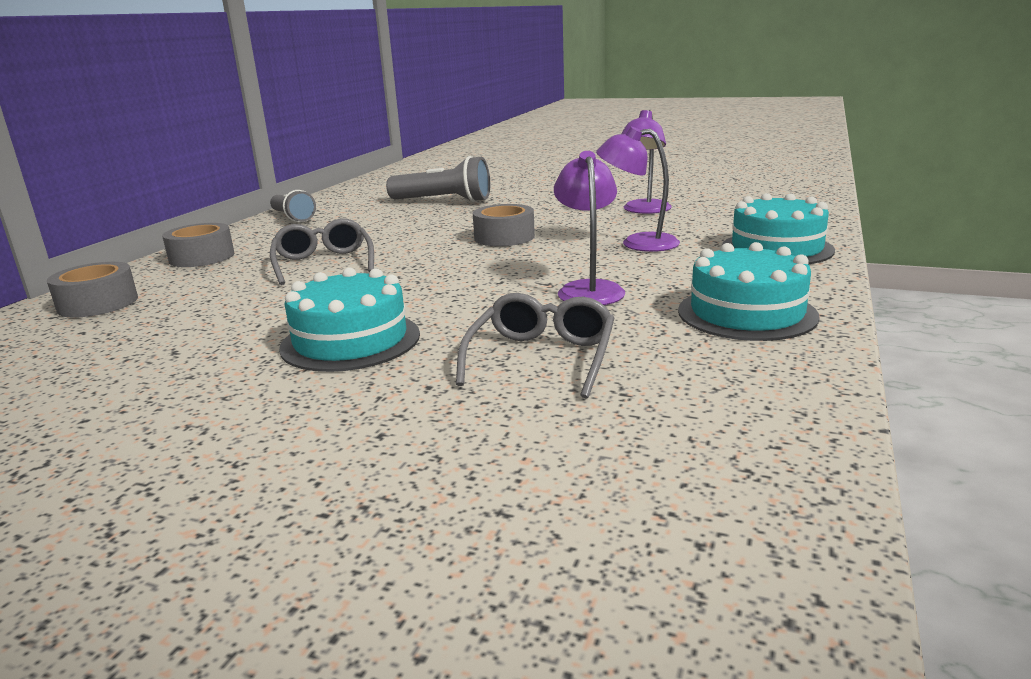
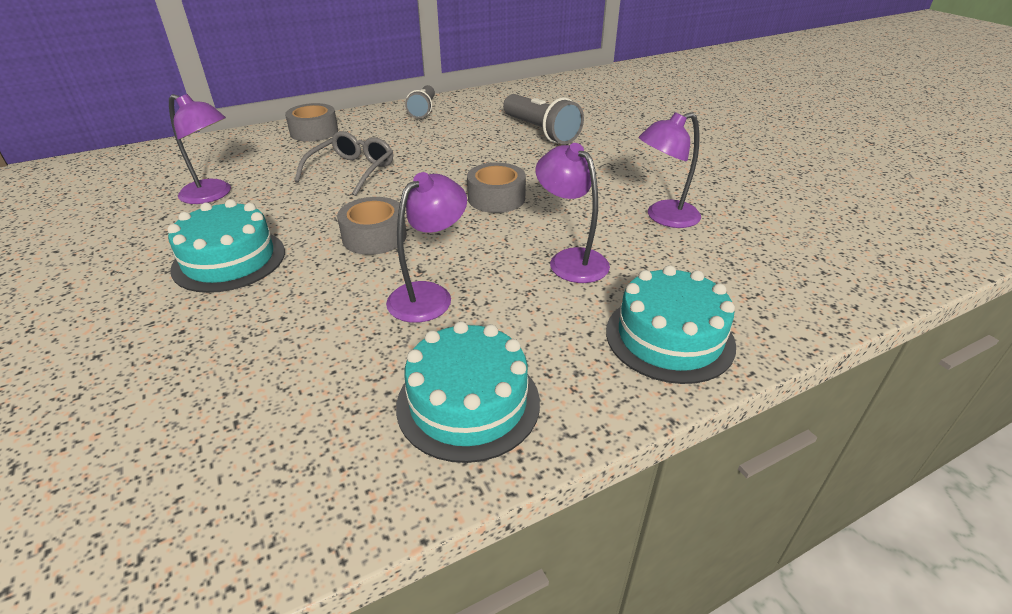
camera: 40 degrees right, 15 degrees up
grey tape [47,262,138,318] -> grey tape moved to [337,197,407,255]
grey glasses [456,293,614,399] -> none
none -> purple lamp [169,94,231,204]

